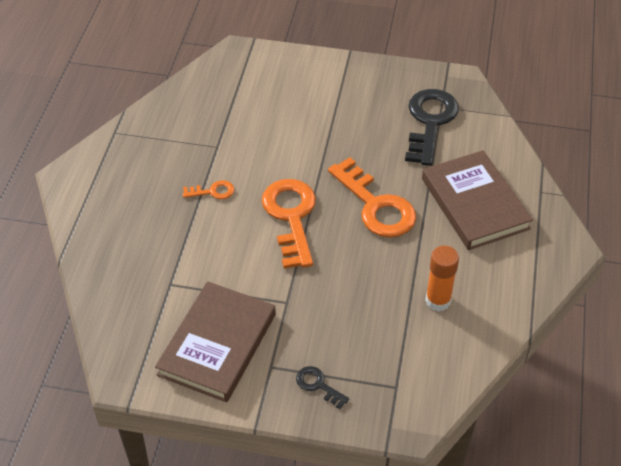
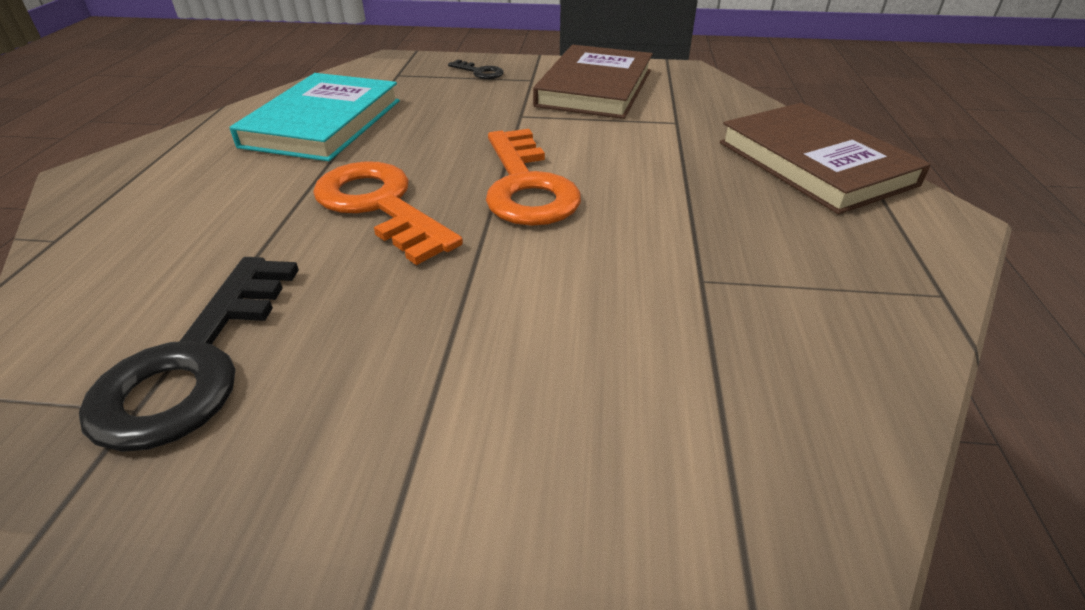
camera: 175 degrees right, 10 degrees down
orange key [183,180,234,199] -> none
brown book [422,150,533,250] -> brown book moved to [720,103,931,214]
orange glue stick [425,246,459,311] -> turquoise book [229,73,400,161]

